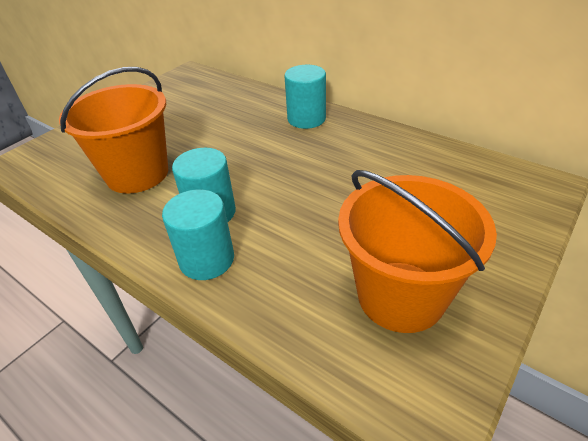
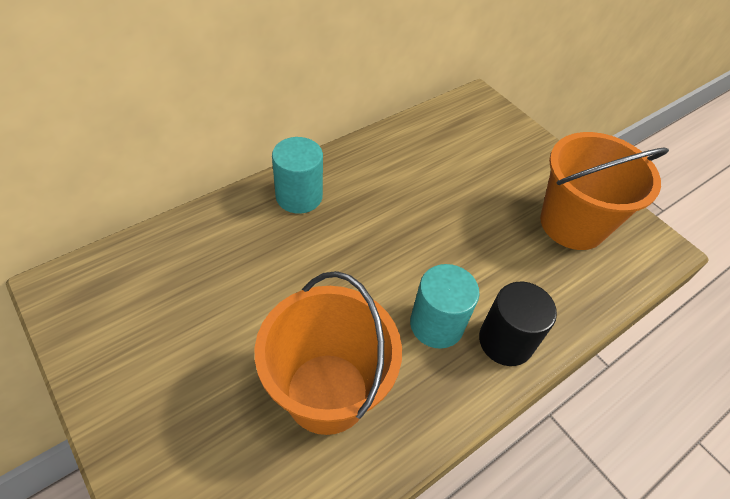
camera: 80 degrees left, 10 degrees up
turquoise cylinder [162,189,234,280] -> black cylinder [479,282,557,366]

